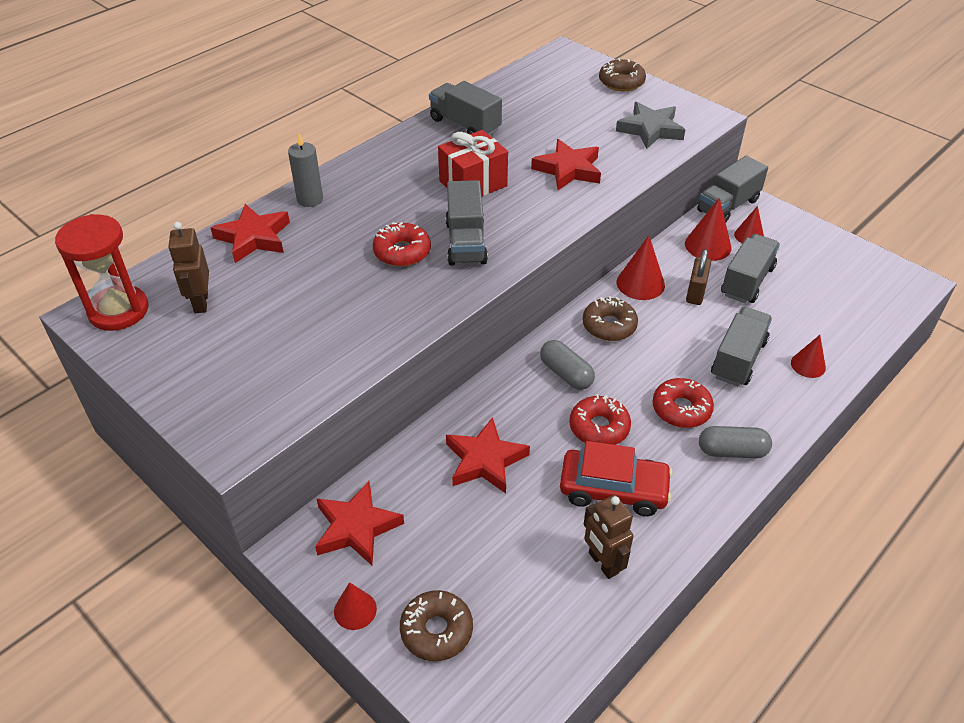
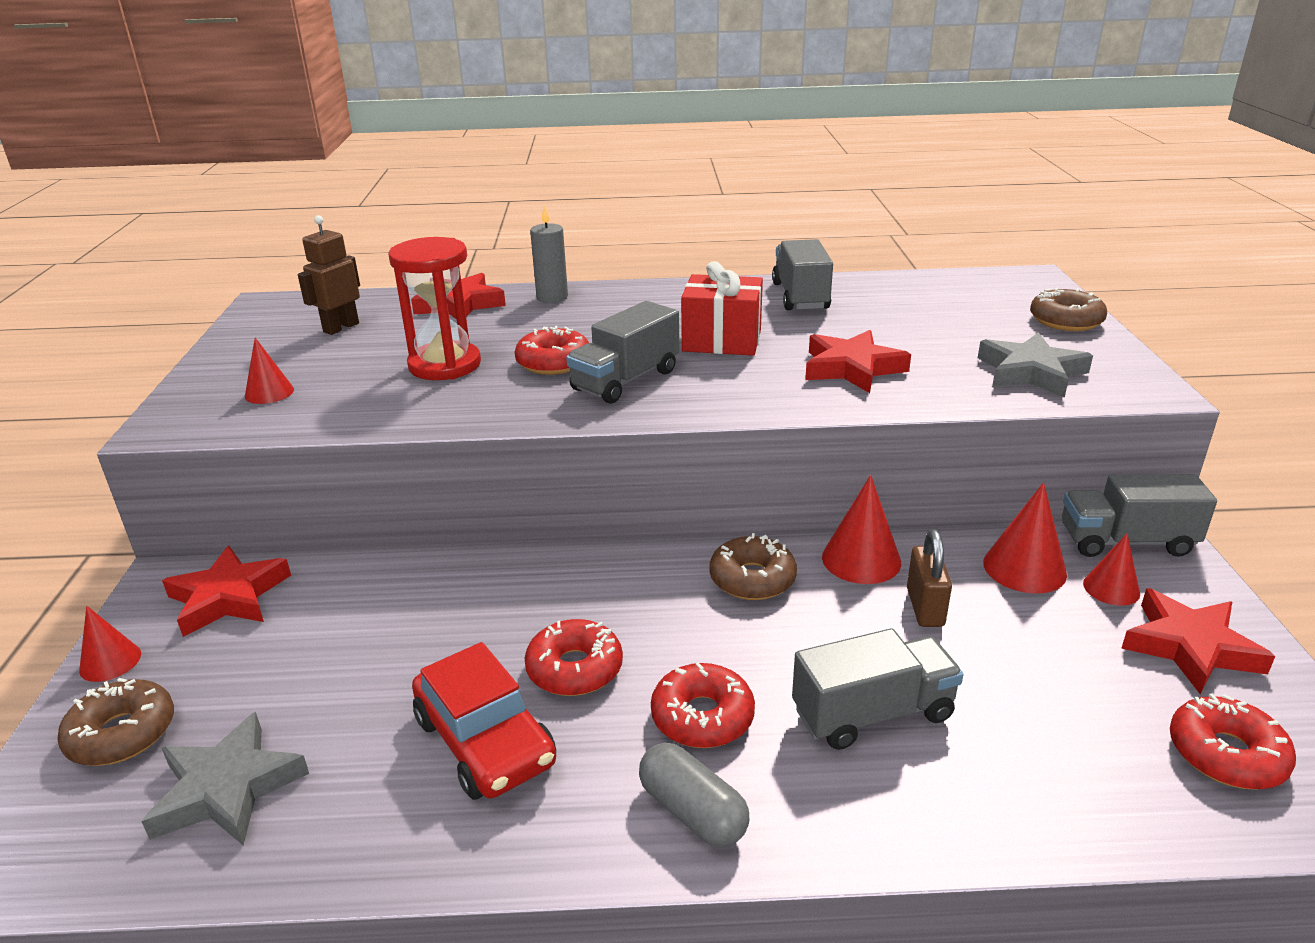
camera: 45 degrees right, 15 degrees down
red hourglass [55,214,148,331] -> red hourglass moved to [388,237,481,380]
red star [446,417,530,494] -> red star moved to [1121,588,1275,694]
grey capsule [540,340,595,390] -> none
brown robot [584,495,634,579] -> none
brown padlock [686,249,711,305] -> brown padlock turned 60 degrees counterclockwise [907,530,952,627]
grey truck [721,234,780,303] -> none
red cone [791,335,826,378] -> red cone moved to [245,338,294,404]
none -> grey star [141,712,309,846]
none -> red donut [1170,693,1296,790]

